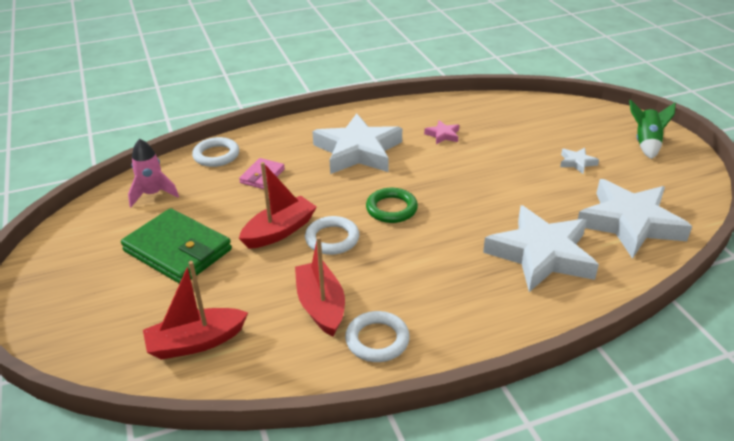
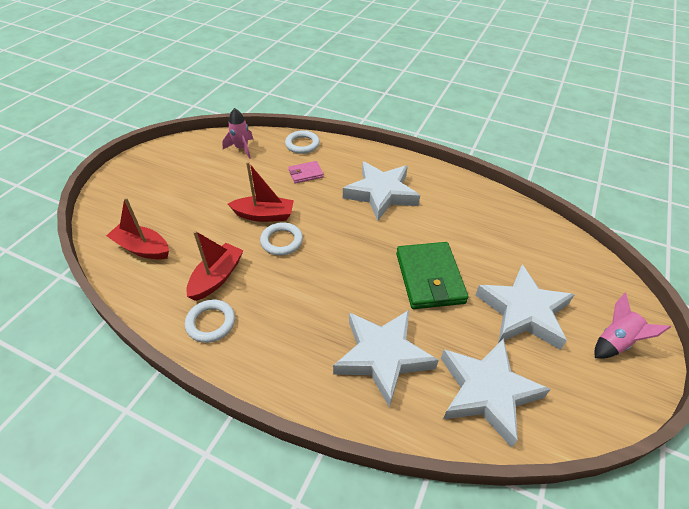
camera: 45 degrees right, 10 degrees up
green wallet [121,208,232,284] -> green wallet moved to [396,242,469,309]
green ring [366,188,418,223] -> none
pink star [424,120,459,144] -> none
white star [560,148,599,174] -> white star [476,265,575,350], size x2.44
green rocket [629,99,676,159] -> pink rocket [595,293,671,359]

